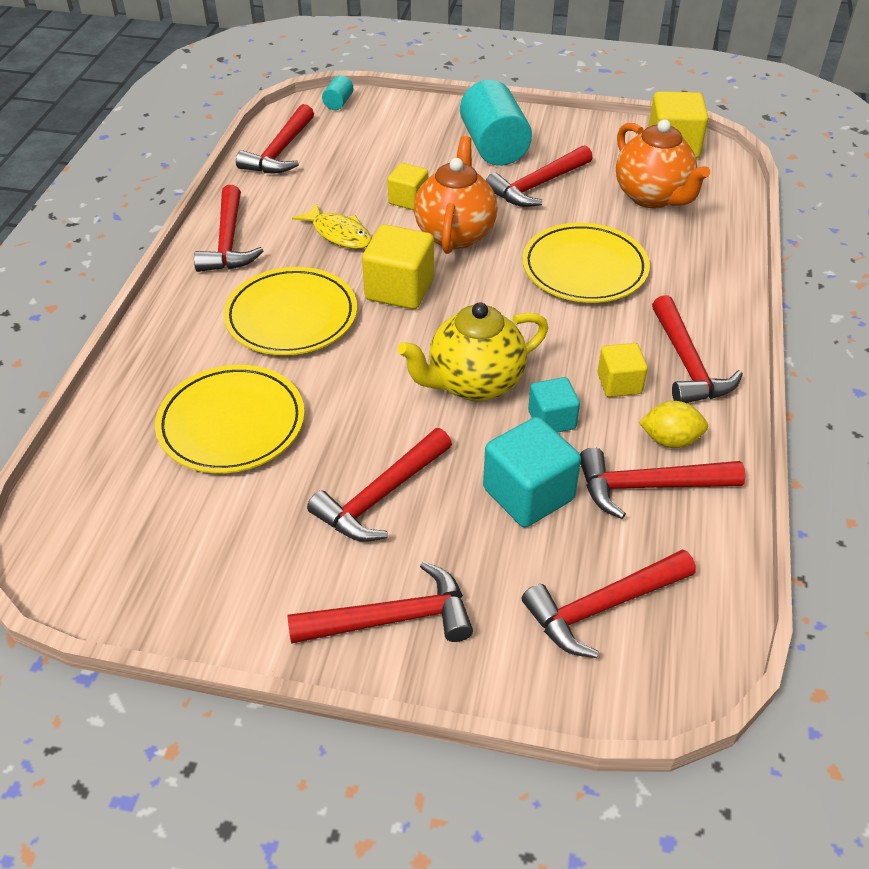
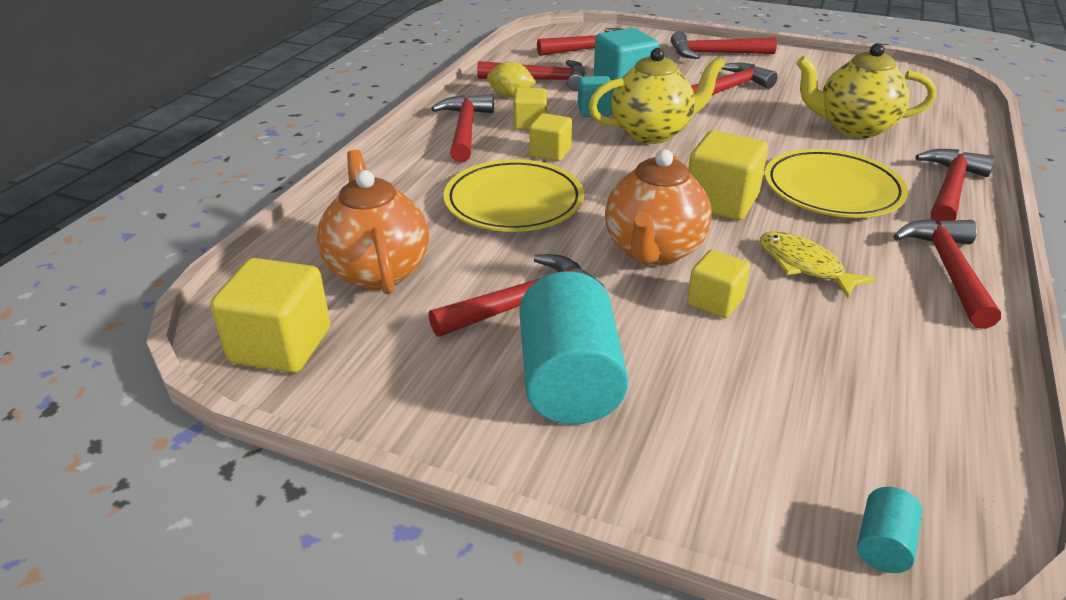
camera: 170 degrees left, 10 degrees down
yellow plate [155,365,305,473] -> yellow teapot [796,43,936,138]
red hammer [236,104,314,173] -> red hammer moved to [915,149,995,223]
none -> yellow cube [529,113,572,161]

